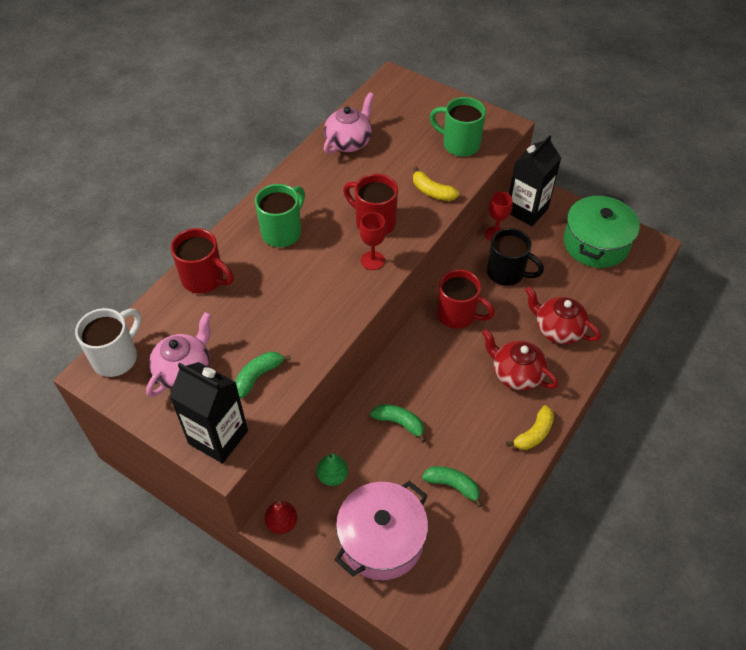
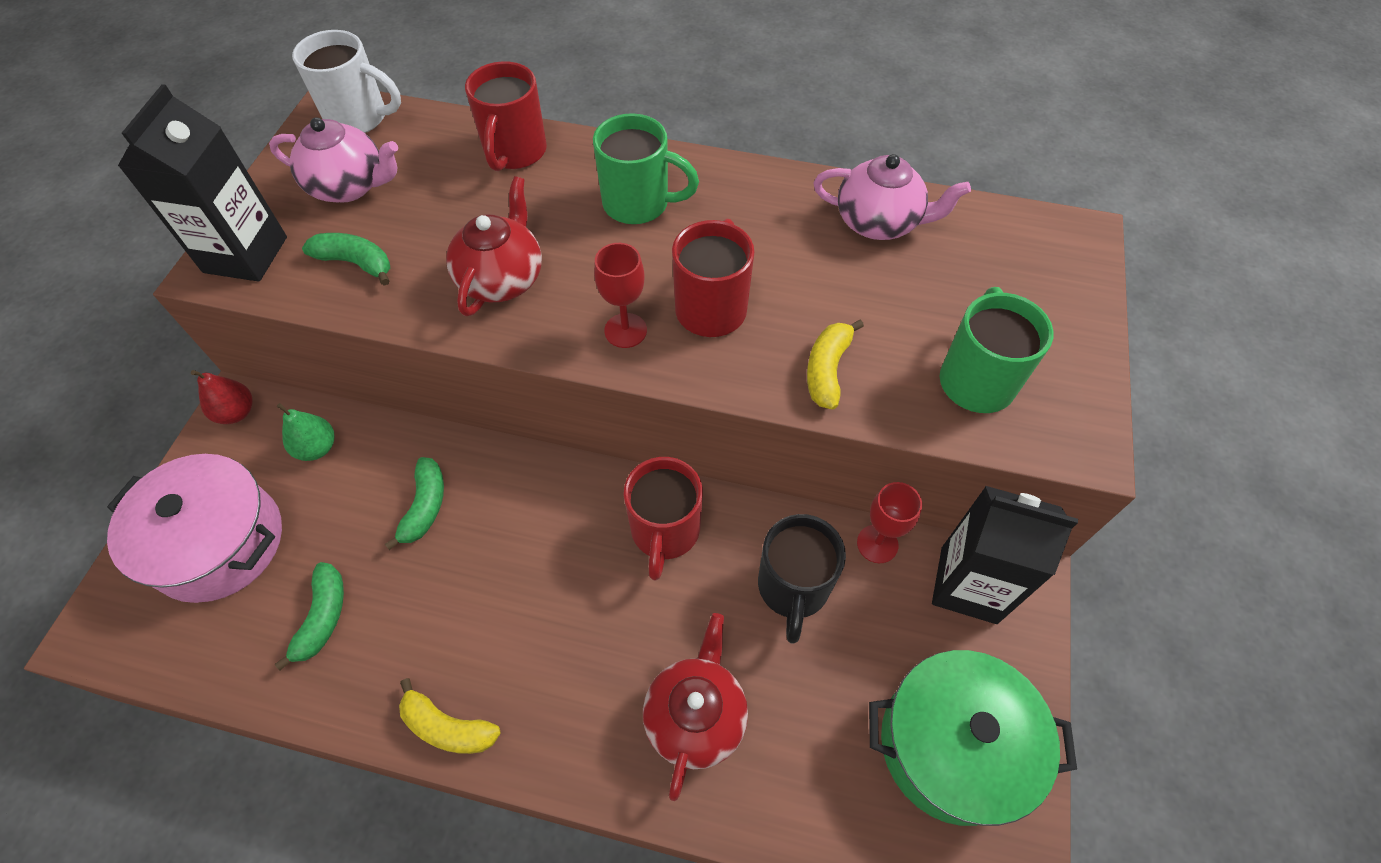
camera: 70 degrees right, 5 degrees up
red teapot [482,329,558,391] -> red teapot moved to [446,176,542,316]

